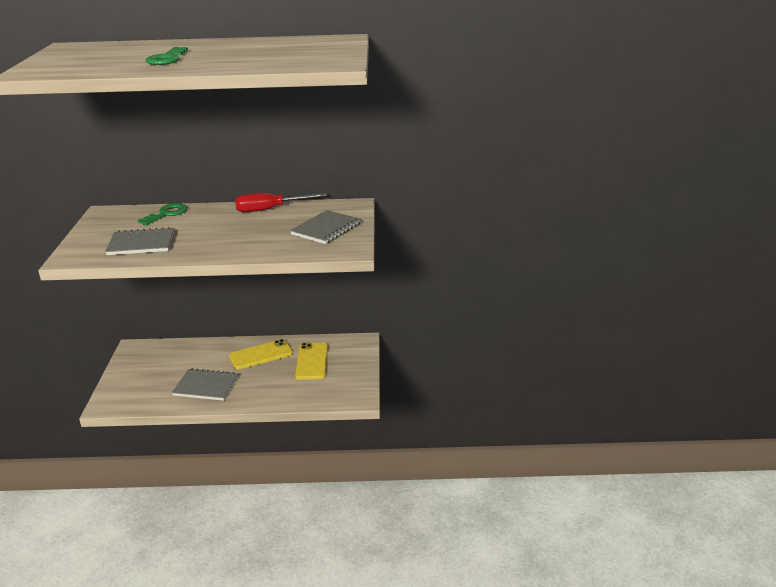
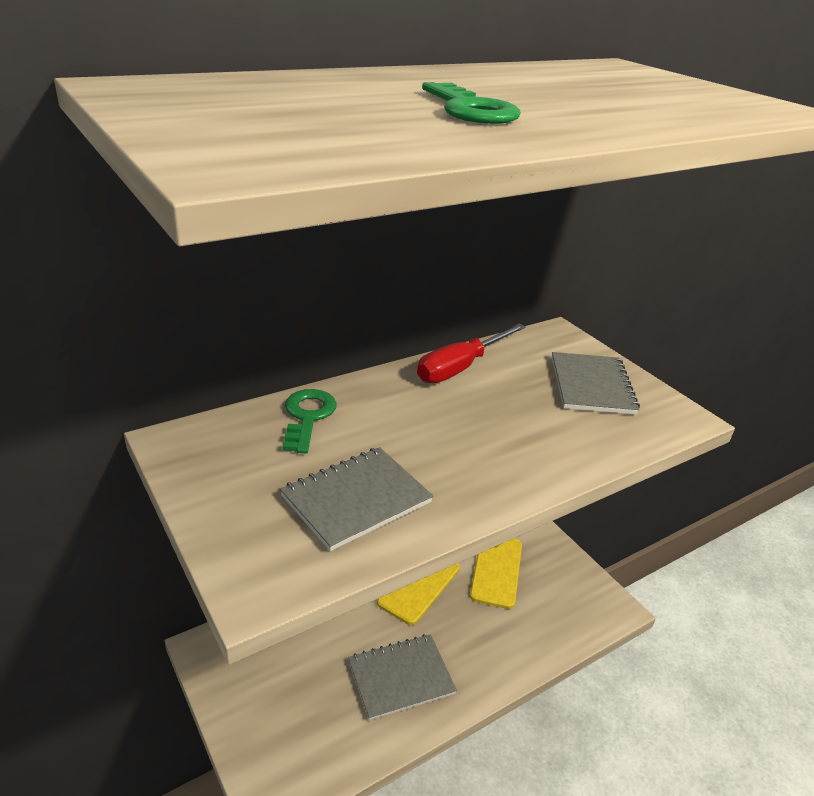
camera: 35 degrees left, 5 degrees up
yellow phone [295,342,328,380] -> yellow phone turned 45 degrees clockwise [470,538,522,609]

